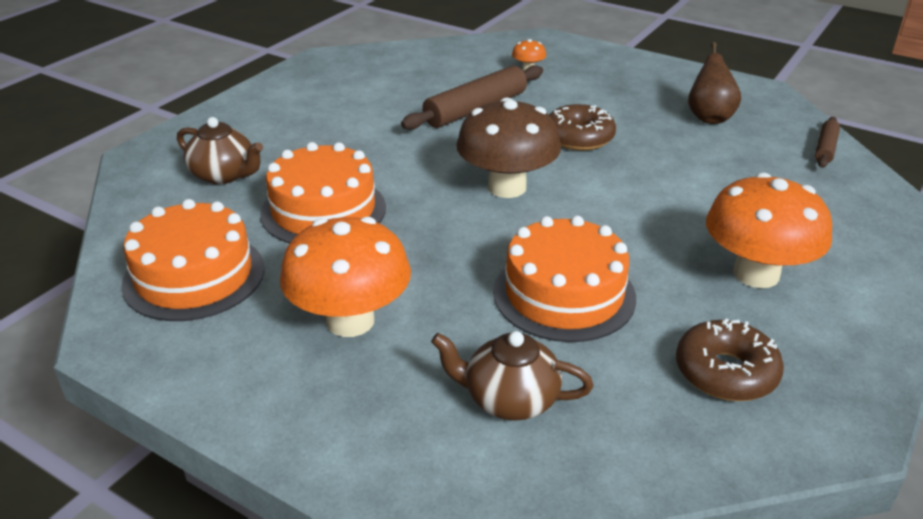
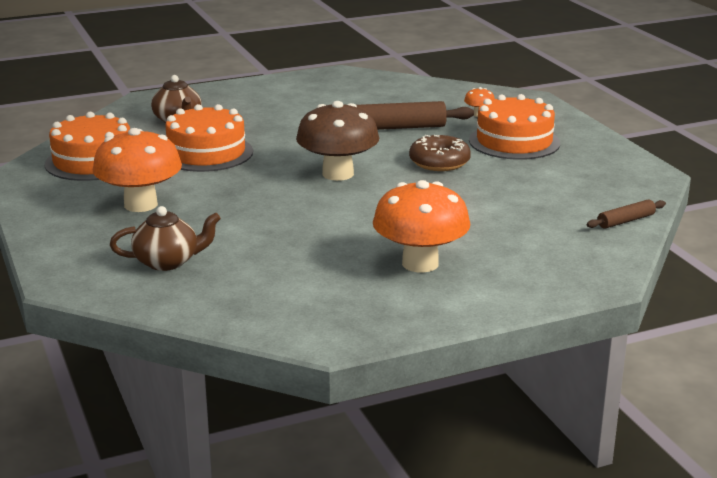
camera: 35 degrees right, 10 degrees down
brown teapot [431,331,593,421] -> brown teapot turned 120 degrees clockwise [110,206,221,271]
orange cake [493,216,636,342] -> orange cake moved to [469,94,560,160]
brown donut [676,318,784,401] -> none
brown pear [688,42,741,124] -> none

